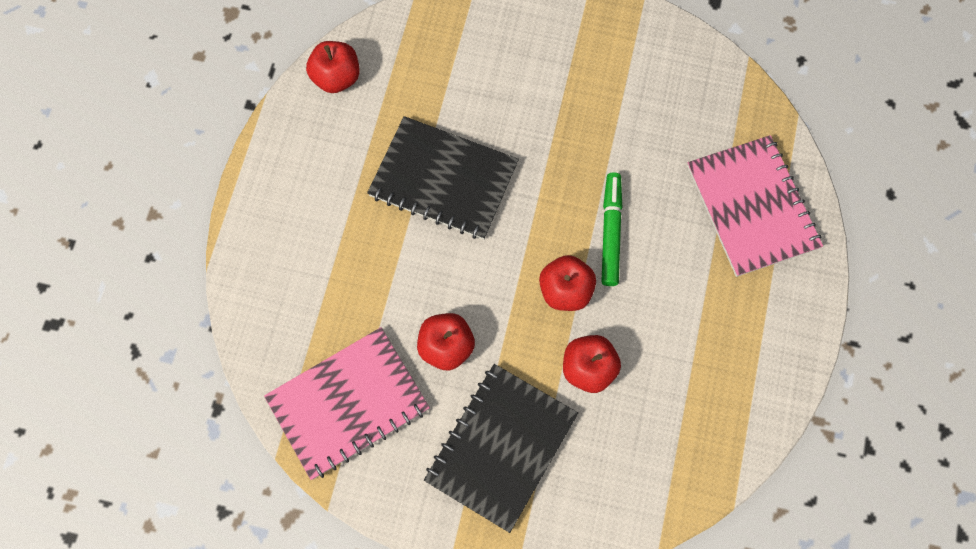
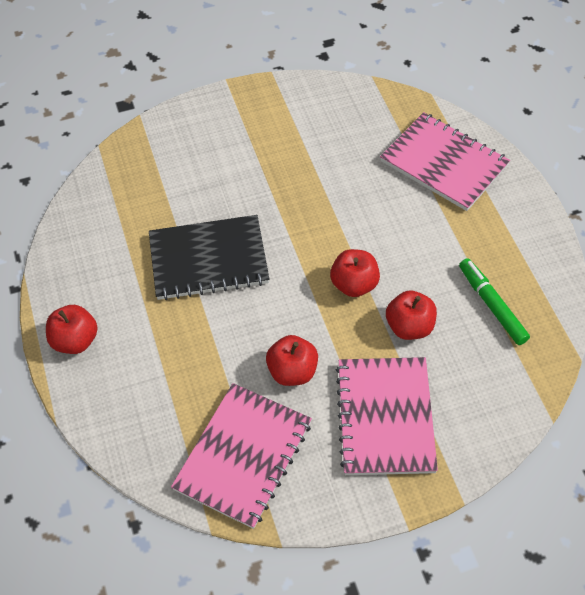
camera: 30 degrees left, 15 degrees down
red apple [306,41,360,93] -> red apple moved to [46,305,98,354]
black notebook [424,364,578,533] -> pink notebook [336,357,438,475]
green marker [601,172,623,286] -> green marker moved to [459,258,530,345]

